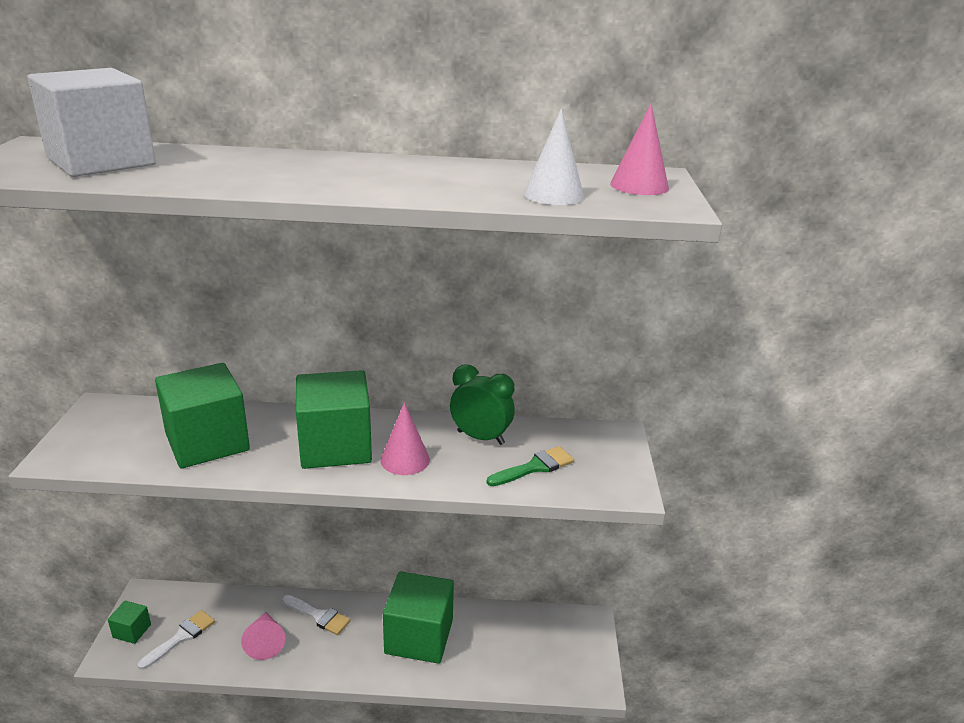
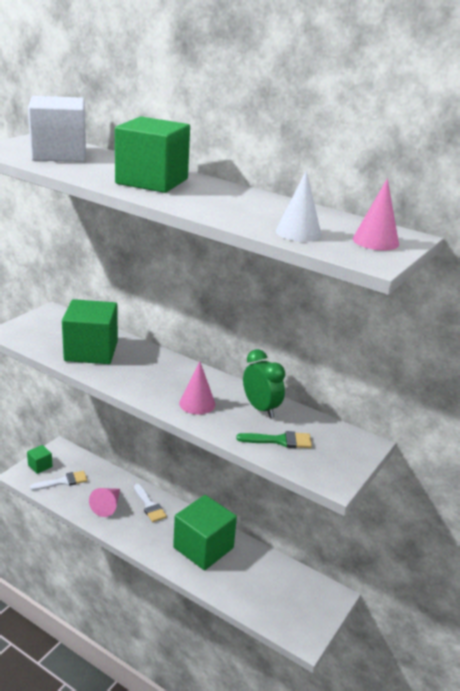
camera: 30 degrees right, 0 degrees up
green cube [296,370,372,469] -> green cube moved to [115,117,190,193]

